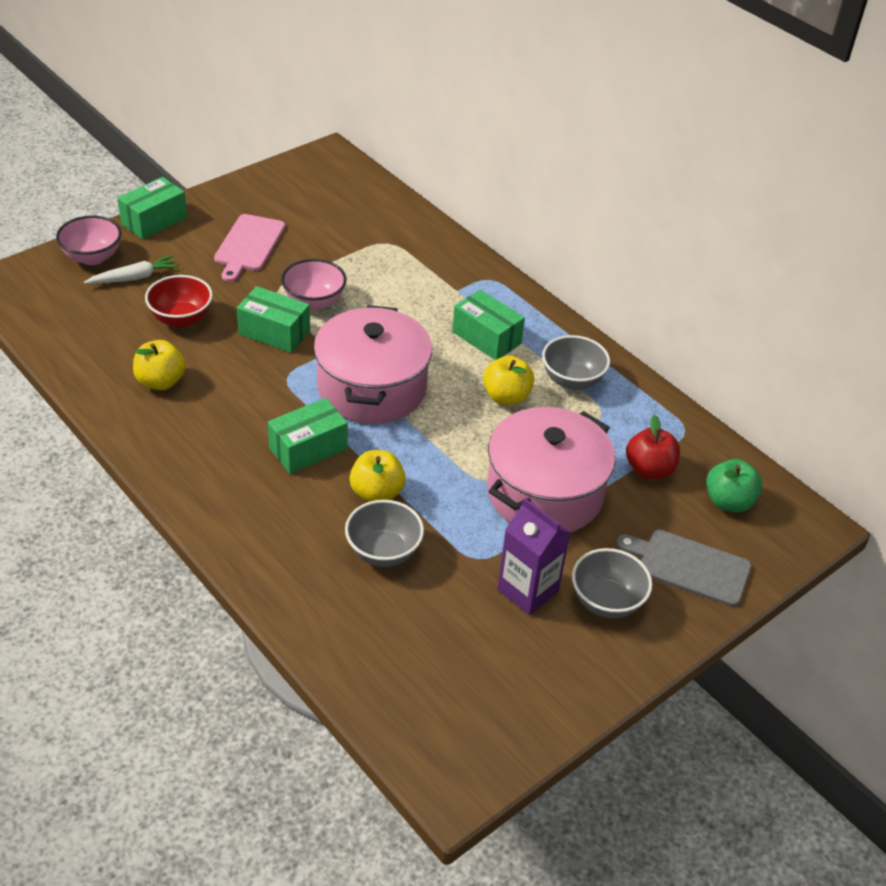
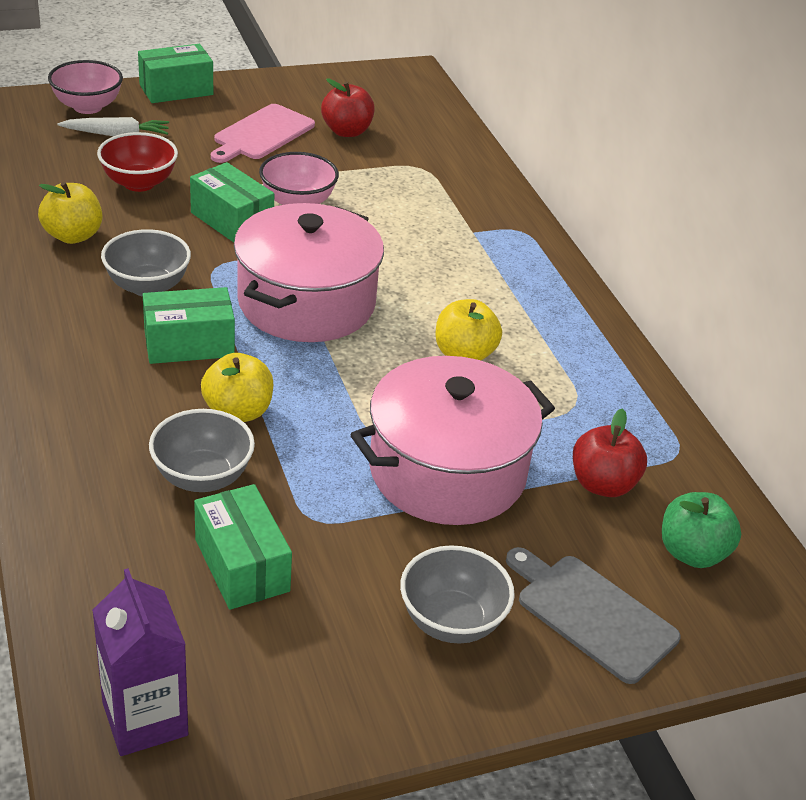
camera: 20 degrees right, 5 degrees down
green box [452,290,525,360] -> green box moved to [194,484,292,610]
purple carton [497,498,571,615] -> purple carton moved to [92,569,188,756]
grey bowl [542,335,610,390] -> grey bowl moved to [101,229,191,297]
none -> red apple [321,79,375,137]

